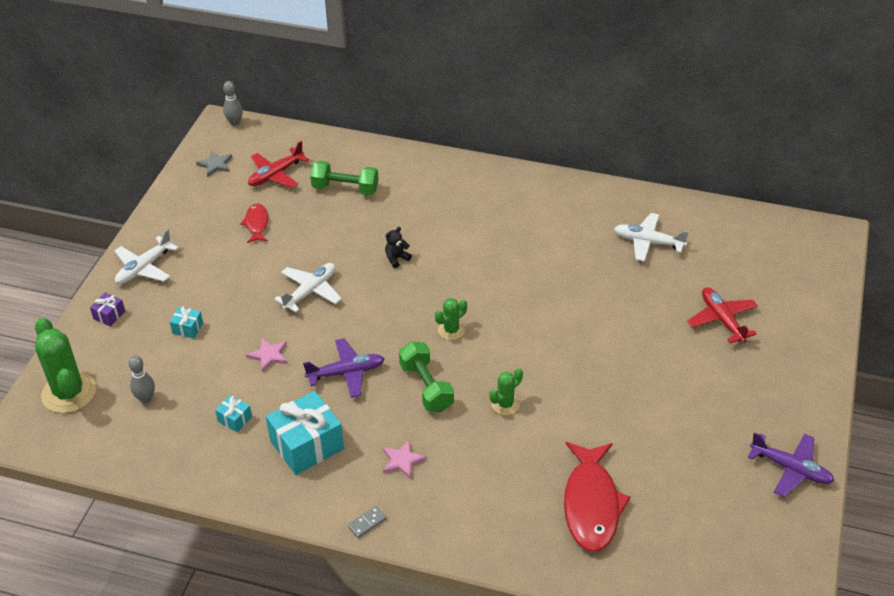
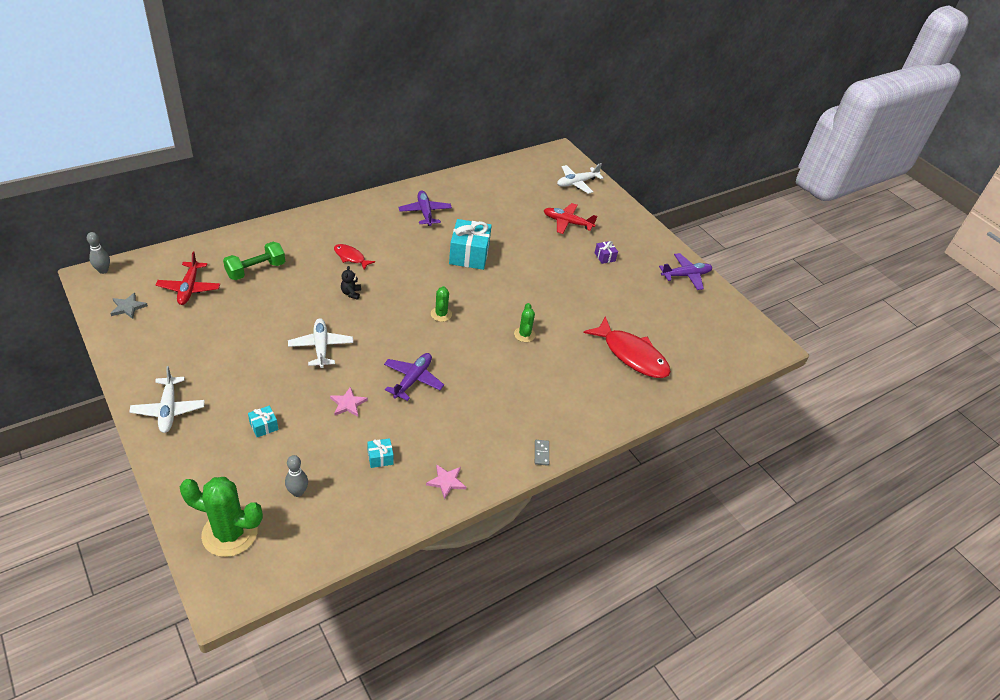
camera: 55 degrees left, 0 degrees up
purple gift [90,293,125,326] -> purple gift moved to [595,241,618,264]
red fish [240,203,268,243] -> red fish moved to [334,244,375,270]
turquoise gift [266,391,344,475] -> turquoise gift moved to [449,219,492,270]
pink star [383,440,427,479] -> pink star moved to [426,464,466,499]
green dumbbell [399,342,454,412] -> none
white plane [614,213,689,262] -> white plane moved to [557,163,603,194]
none -> purple plane [398,190,452,226]

